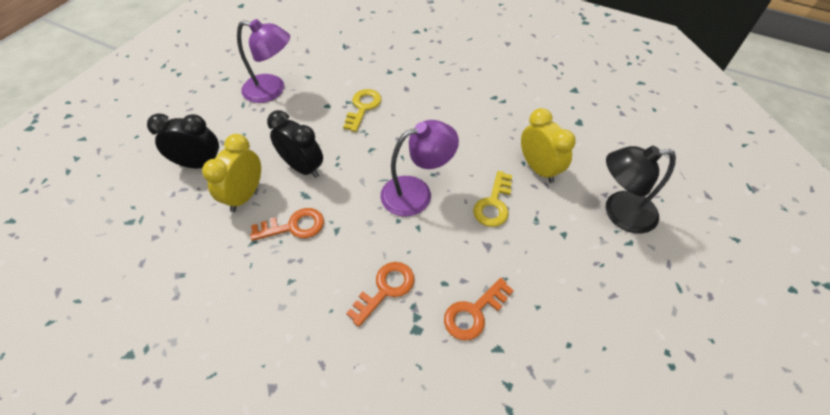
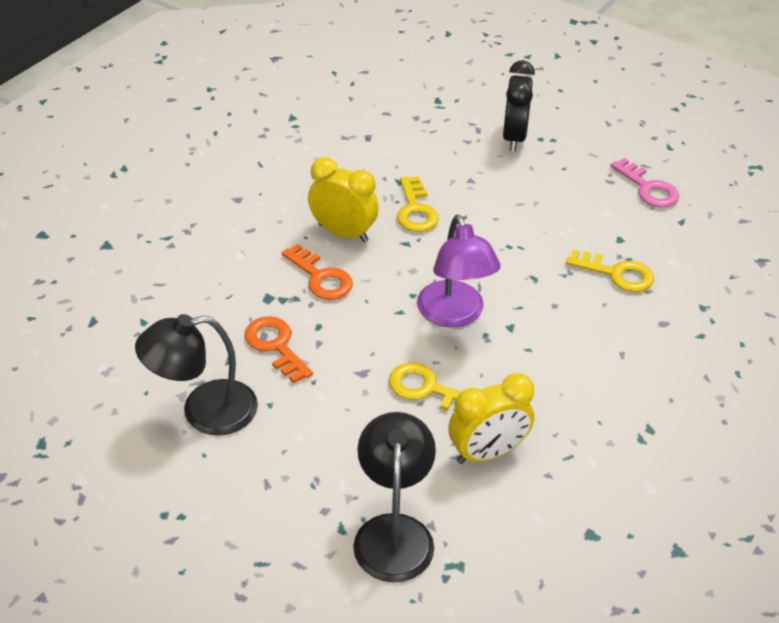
camera: 95 degrees right, 10 degrees down
yellow clock [202,134,261,212] -> yellow clock moved to [308,157,379,242]
purple lamp [237,19,290,103] -> pink key [610,158,679,208]
orange key [250,208,324,241] -> yellow key [397,177,439,232]
black clock [267,110,323,178] -> none
none -> black lamp [135,314,258,436]

